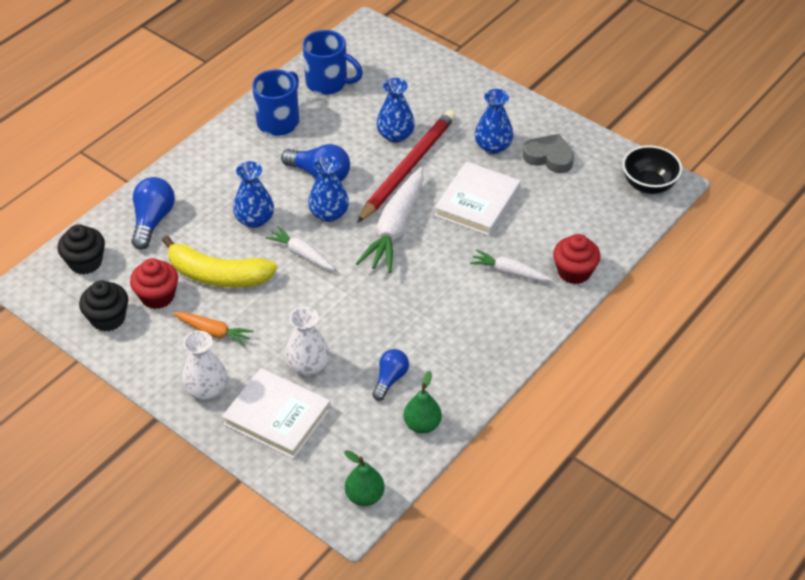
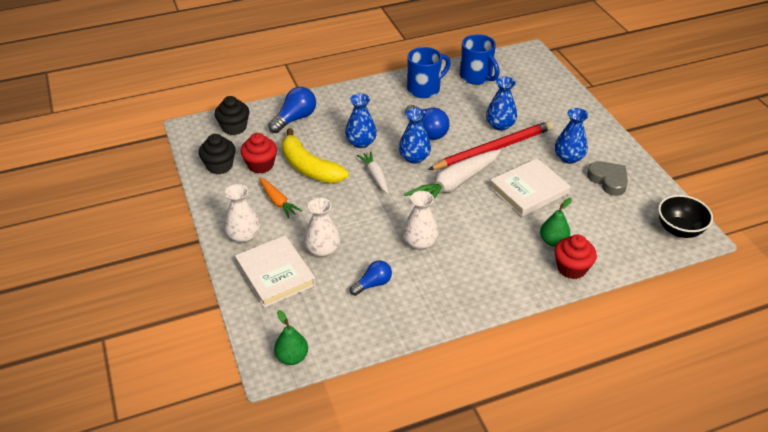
camera: 30 degrees right, 5 degrees down
green pear [403,371,442,433] -> green pear moved to [540,198,572,247]
white carrot [470,249,552,281] -> none
none -> white vase [403,191,439,250]

